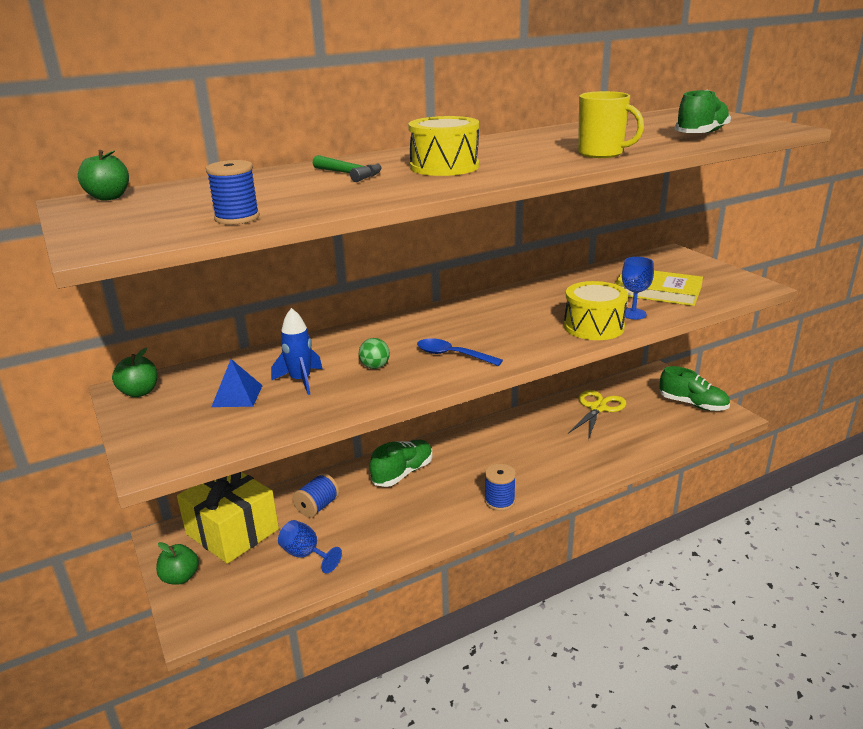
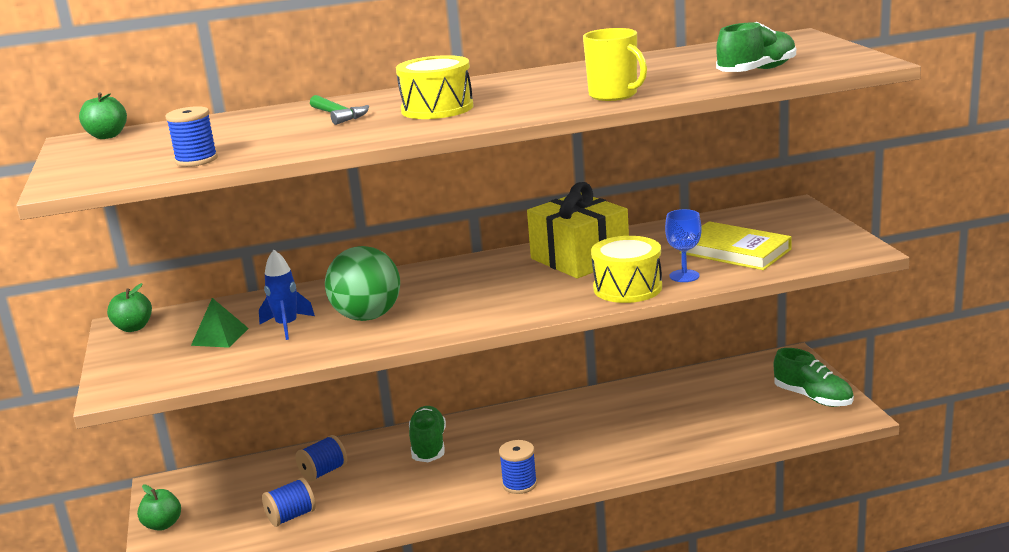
camera: 15 degrees right, 5 degrees down
yellow gift [177,472,279,564] -> yellow gift moved to [527,182,629,278]
blue pyramid [212,359,263,407] -> green pyramid [191,298,249,348]
blue goblet [278,520,342,573] -> blue spool [262,478,316,527]
green ball [359,338,390,369] -> green ball [325,246,400,321], size x2.25
green shoe [370,440,432,487] -> green shoe turned 60 degrees counterclockwise [409,406,446,462]
blue spoon [417,338,503,366] -> none
yellow scissors [568,390,626,440] -> none

